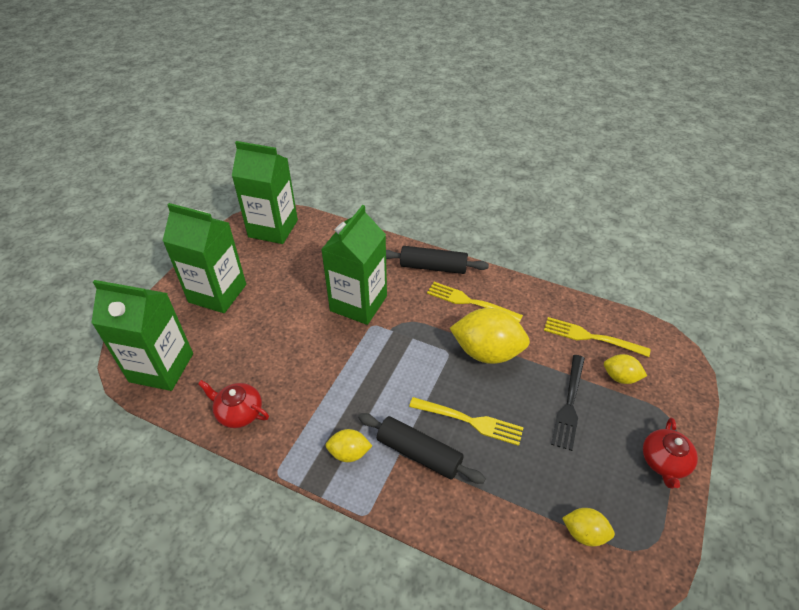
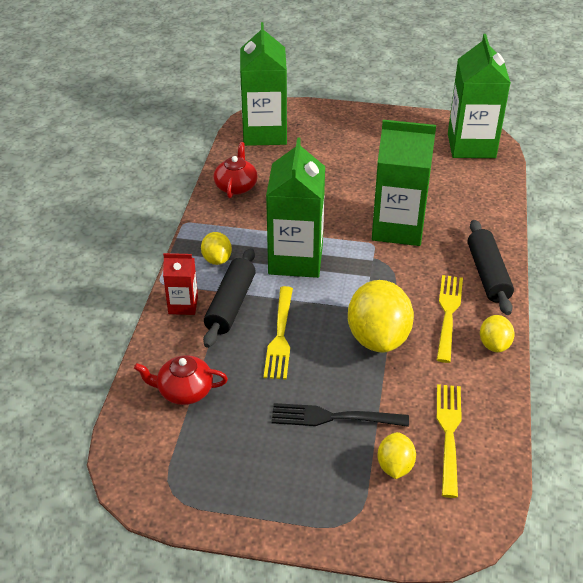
camera: 75 degrees right, 5 degrees down
green carton [163,203,246,313] -> green carton moved to [266,137,325,278]
yellow lemon [562,508,615,546] -> yellow lemon moved to [480,315,515,353]
red teapot [643,418,698,489] -> red teapot moved to [134,355,228,405]
none -> red carton [163,253,198,315]

